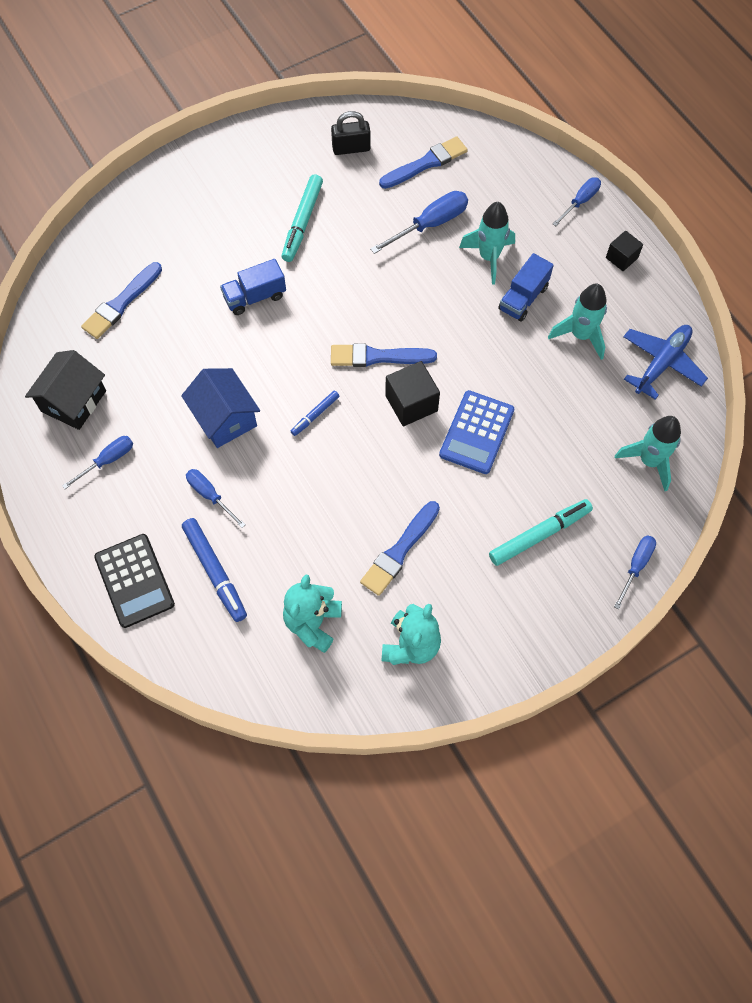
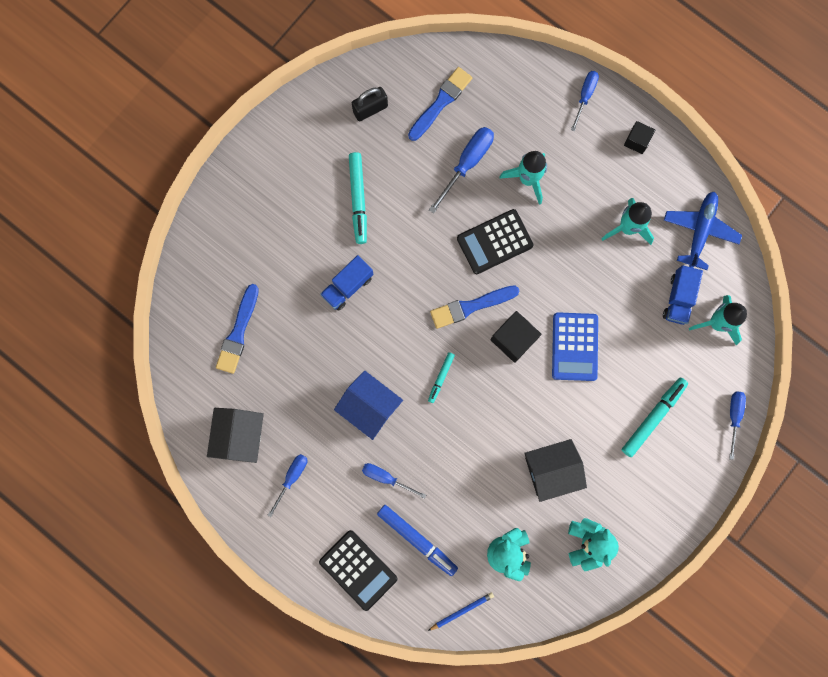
camera: 20 degrees left, 15 degrees up
blue marker [290,390,339,436] -> turquoise marker [428,352,455,403]
blue brush [360,501,440,596] -> black house [524,439,587,502]
blue truck [498,253,554,322] -> blue truck moved to [663,265,703,325]
none -> blue pencil [428,592,494,631]
none -> black calculator [457,209,534,274]

